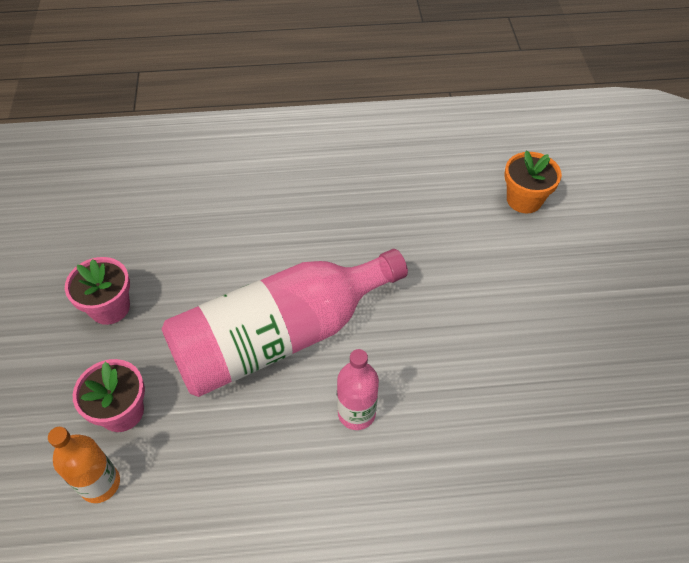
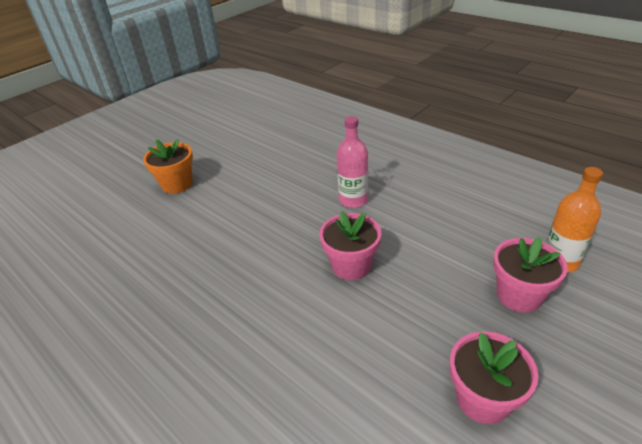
camera: 130 degrees left, 15 degrees down
pink bottle [162,249,408,397] -> pink flower pot [319,211,381,280]
orange flower pot [504,150,562,213] -> orange flower pot moved to [143,139,193,194]

